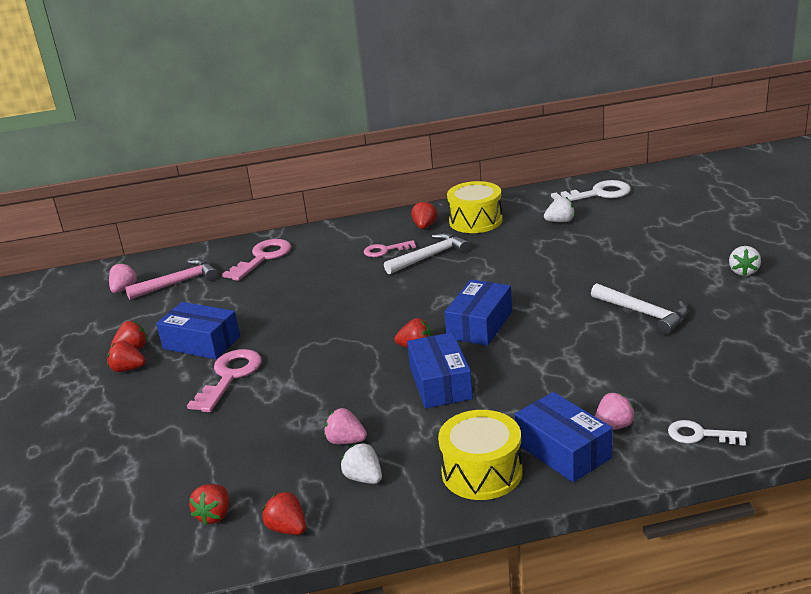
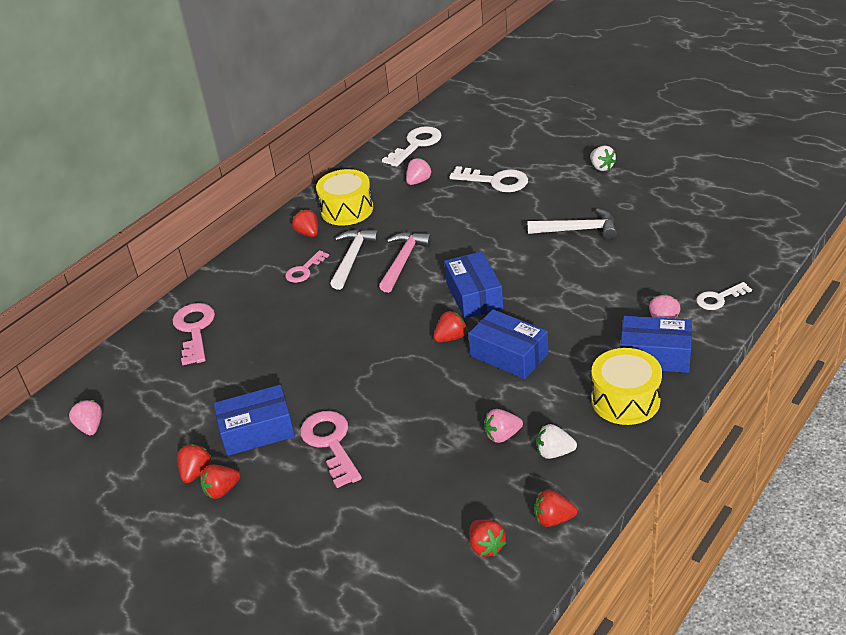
camera: 40 degrees left, 10 degrees up
pink hammer [125,259,218,300] -> pink hammer moved to [379,232,432,293]
white strawberry [544,197,575,222] -> pink strawberry [406,158,432,185]
none -> white key [449,166,528,192]

